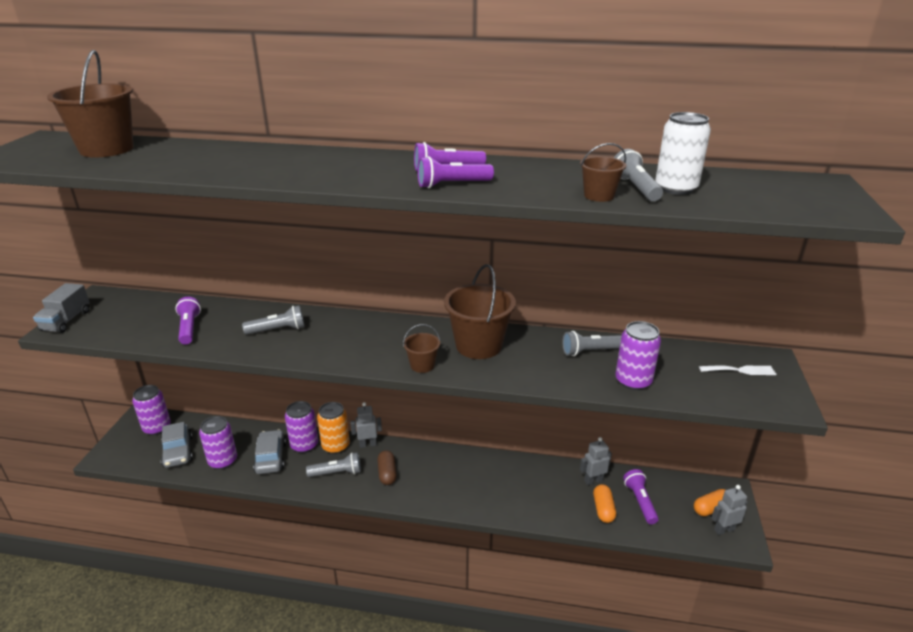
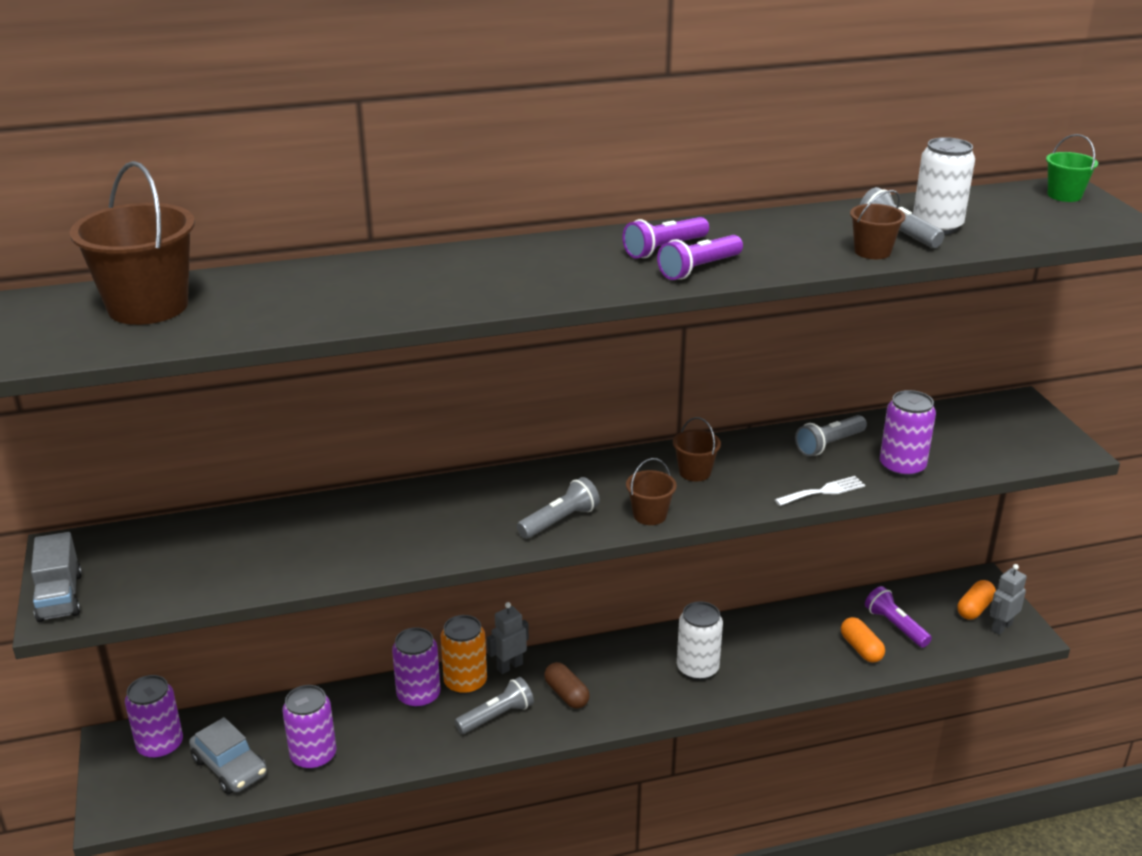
camera: 25 degrees left, 0 degrees up
purple flashlight [175,297,201,345] -> none
grey flashlight [242,305,305,335] -> grey flashlight moved to [517,477,600,539]
grey car [253,429,286,474] -> none
brown bucket [444,264,516,359] -> brown bucket [673,417,721,481], size x0.50
grey robot [580,437,612,485] -> none
white fork [699,366,776,375] -> white fork moved to [775,476,865,506]
none -> white can [677,601,723,680]
none -> green bucket [1046,134,1098,202]

